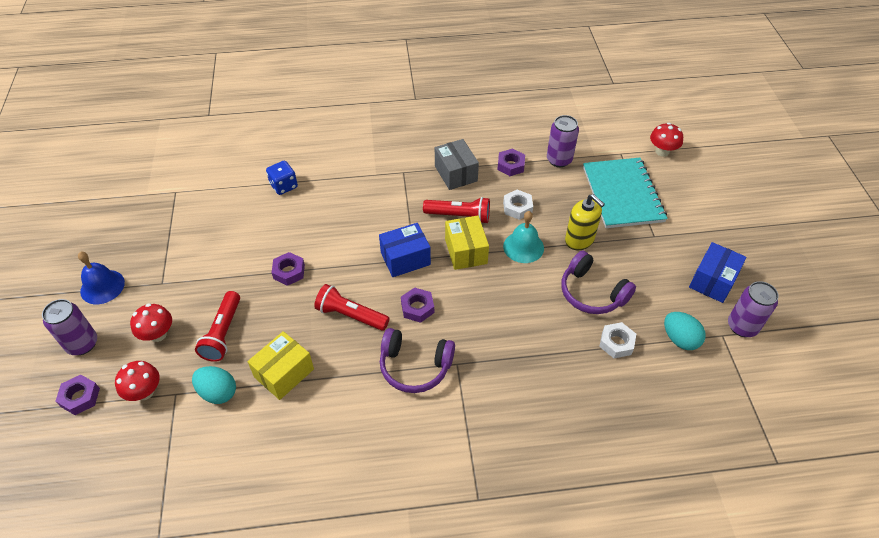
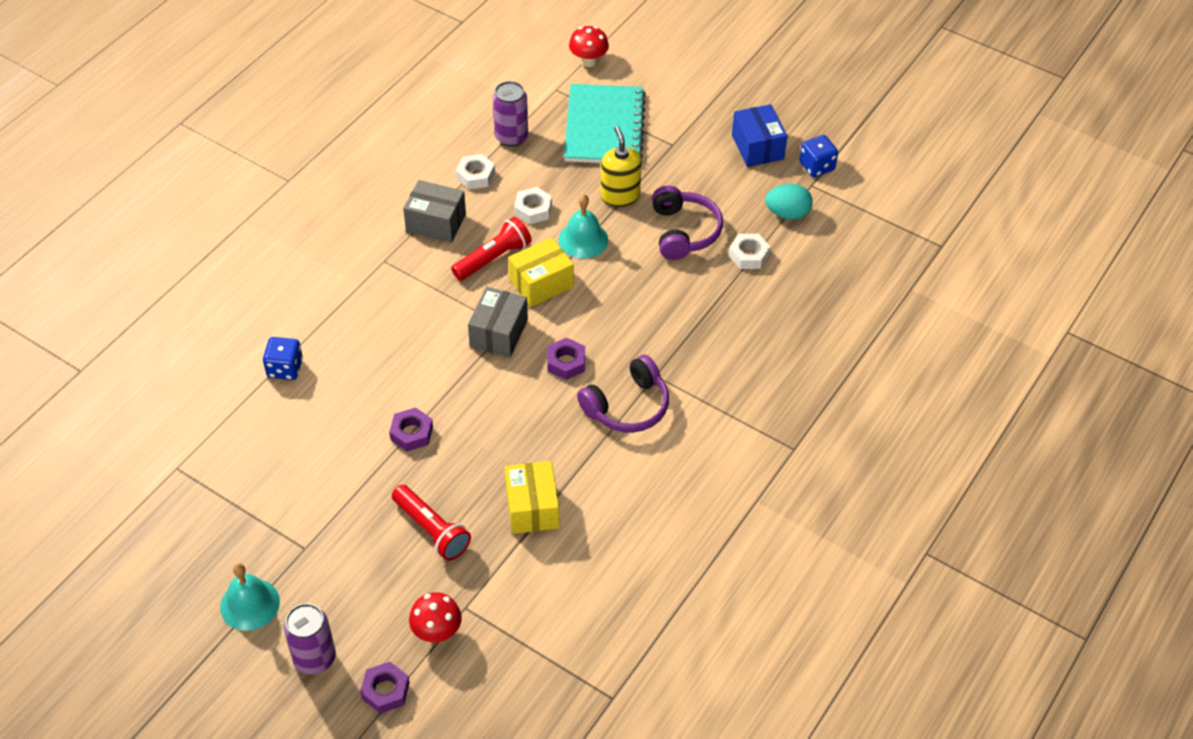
camera: 50 degrees left, 0 degrees up
blue bell [78,252,125,304] -> turquoise bell [220,563,280,631]
red mushroom [130,303,172,342] -> none
turquoise egg [192,366,236,404] -> none
red flashlight [314,284,389,331] -> none
blue box [379,223,431,277] -> grey box [468,287,528,358]
yellow box [445,216,489,270] -> yellow box turned 60 degrees counterclockwise [508,237,574,307]
purple nut [497,148,525,176] -> white nut [456,154,495,190]
purple headphones [561,250,636,314] -> purple headphones turned 90 degrees counterclockwise [652,186,723,260]
yellow soap dispenser [565,194,605,250] -> yellow soap dispenser turned 105 degrees counterclockwise [601,126,642,207]
turquoise notebook [583,158,668,228] -> turquoise notebook turned 60 degrees clockwise [564,84,646,163]
purple can [728,281,779,337] -> blue dice [799,135,838,177]

